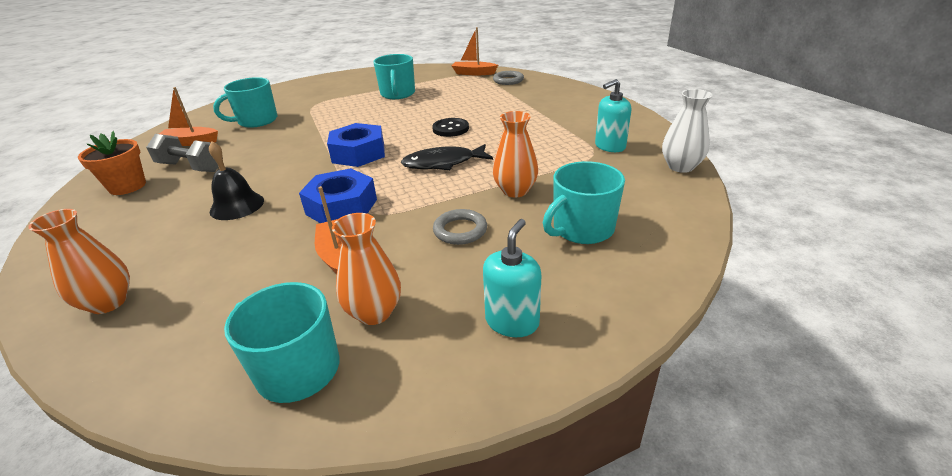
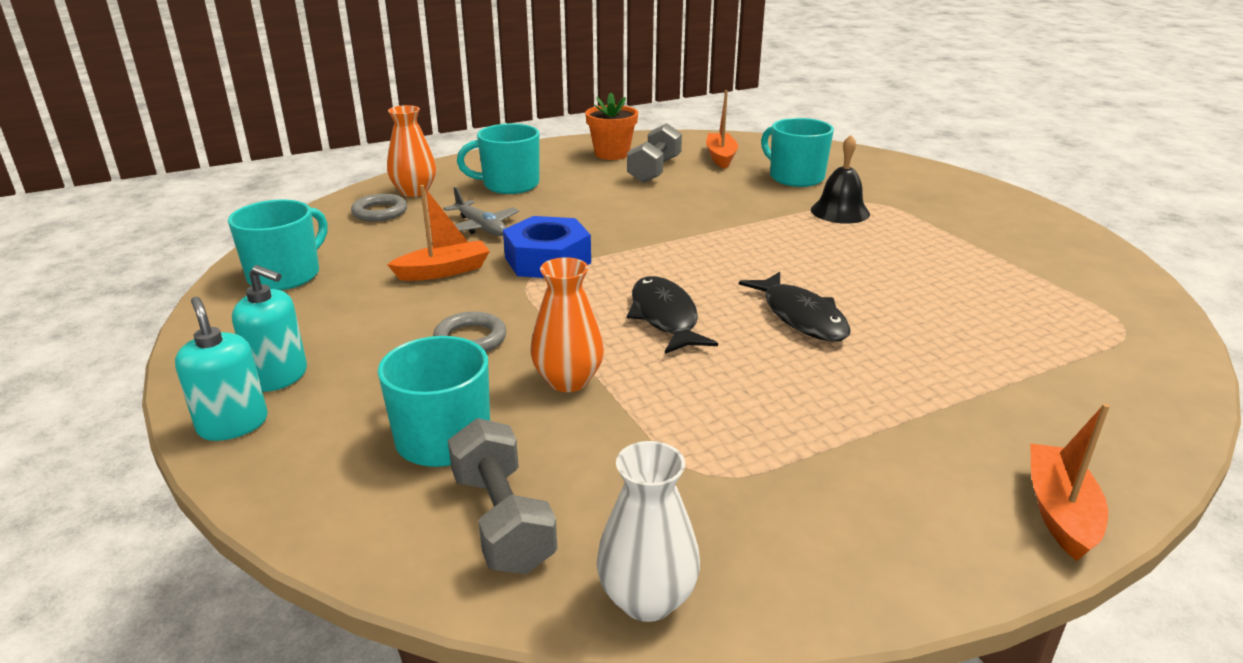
camera: 85 degrees right, 5 degrees down
black bell [209,142,264,220] -> black bell moved to [811,135,870,224]
blue nut [327,123,385,167] -> none
orange vase [332,213,401,325] -> none
turquoise mug [373,54,415,99] -> turquoise mug moved to [457,124,539,194]
black button [432,118,469,137] -> black fish [739,272,851,342]
orange boat [451,27,498,75] -> orange boat moved to [1030,403,1110,561]
grey ring [493,71,524,85] -> grey ring moved to [351,194,407,221]
turquoise soap dispenser [595,79,631,152] -> turquoise soap dispenser moved to [175,297,268,441]
none -> grey plane [443,187,519,236]
none -> grey dumbbell [448,418,557,574]

